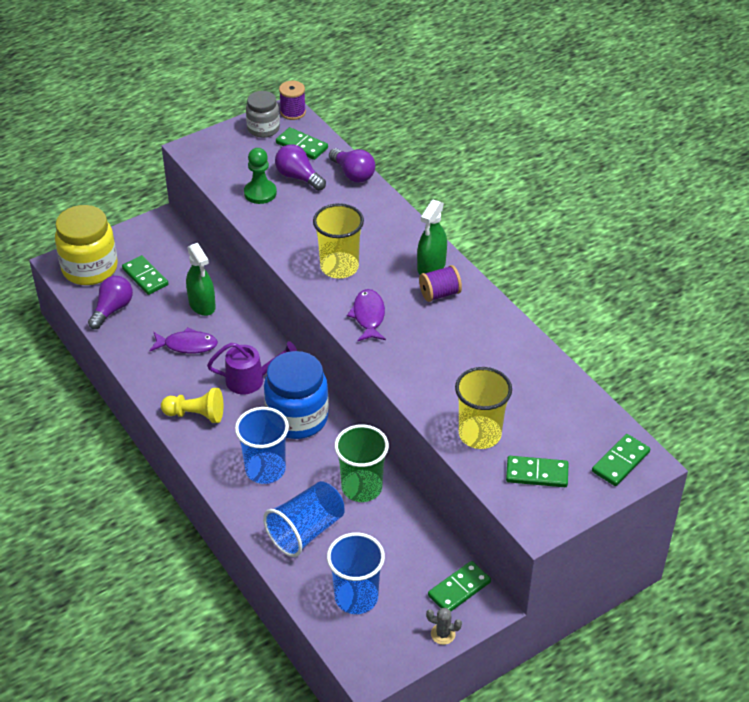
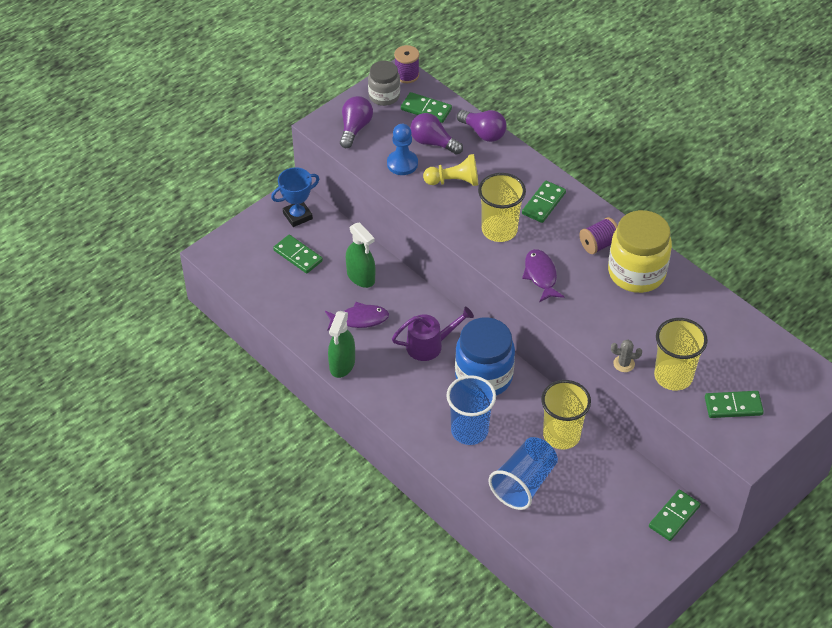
camera: 10 degrees left, 5 degrees up
yellow jar [55,205,118,285] -> yellow jar moved to [608,210,672,293]
purple light bulb [88,276,133,329] -> purple light bulb moved to [340,96,373,148]
yellow pawn [161,388,223,423] -> yellow pawn moved to [423,154,478,186]
green pawn [244,148,277,204] -> blue pawn [387,124,418,175]
blue cup [327,532,385,614] -> none
green cup [334,424,389,502] -> yellow cup [541,380,591,449]
green spray bottle [417,200,447,274] -> green spray bottle moved to [328,311,355,378]
grey cactus [426,608,462,645] -> grey cactus moved to [611,339,642,372]
green domino [592,434,650,486] -> green domino moved to [522,181,566,223]
none -> blue trophy [271,167,319,227]

